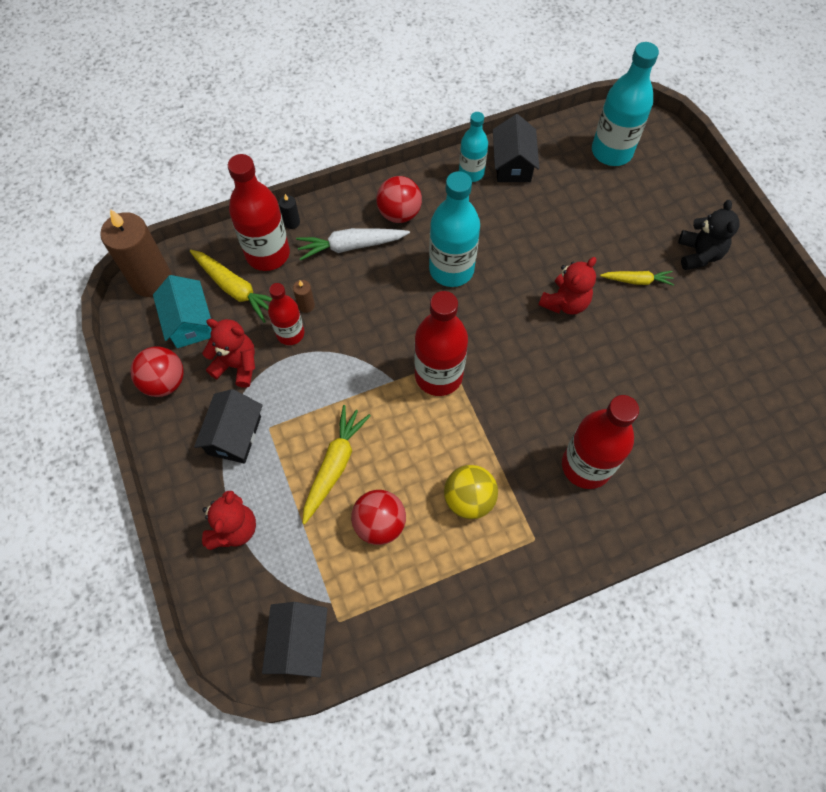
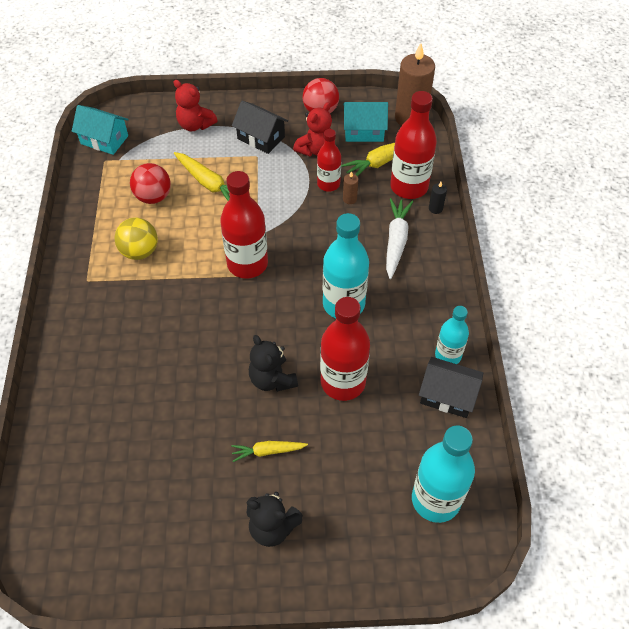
camera: 110 degrees right, 10 degrees down
black house [262,602,327,677] -> turquoise house [72,105,129,155]
red ball [376,176,422,223] -> none
red teddy bear [538,257,596,315] -> black teddy bear [249,335,298,392]
red bottle [562,395,639,489] -> red bottle moved to [320,297,370,401]
yellow carrot [600,271,674,286] -> yellow carrot turned 60 degrees clockwise [231,441,308,462]

